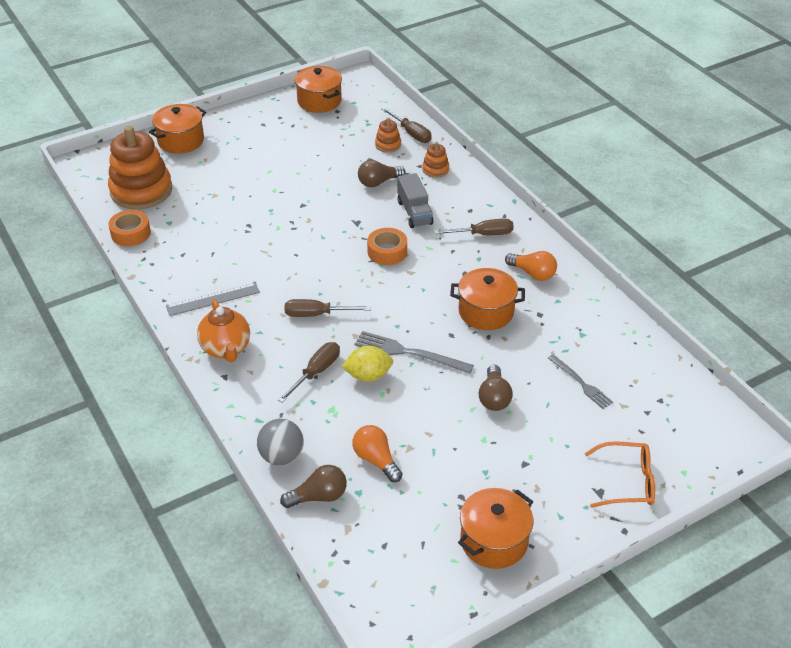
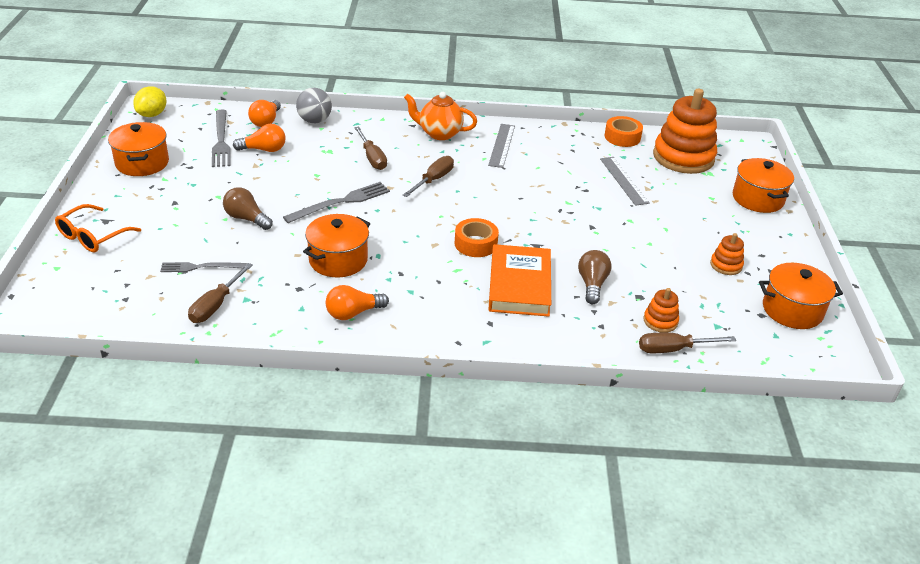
camera: 120 degrees right, 5 degrees down
brown light bulb [280,465,347,508] -> orange light bulb [248,100,281,127]
yellow lemon [341,346,393,382] -> yellow lemon moved to [133,86,166,117]
grey truck [398,173,433,228] -> orange book [488,244,551,317]
orange stacking toy [422,142,449,178] -> orange stacking toy moved to [710,233,744,275]
brown screwdriver [434,218,514,235] -> brown screwdriver moved to [188,263,253,323]
none -> grey fork [212,110,231,167]
none -> grey ruler [600,157,650,206]

